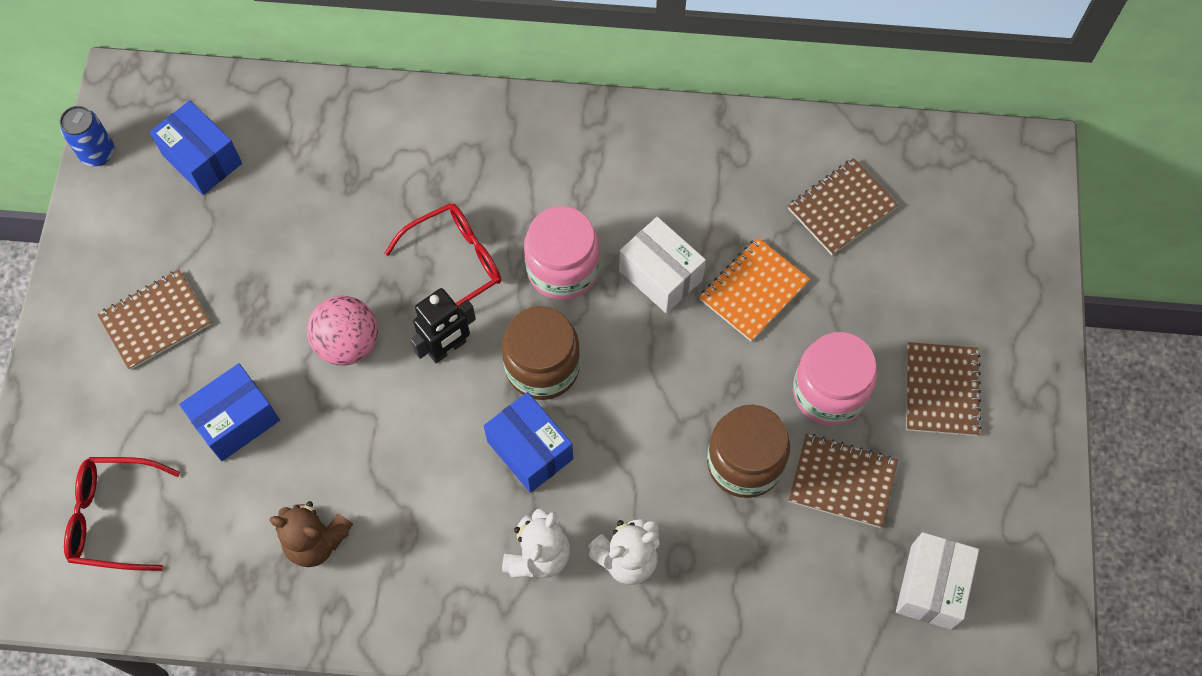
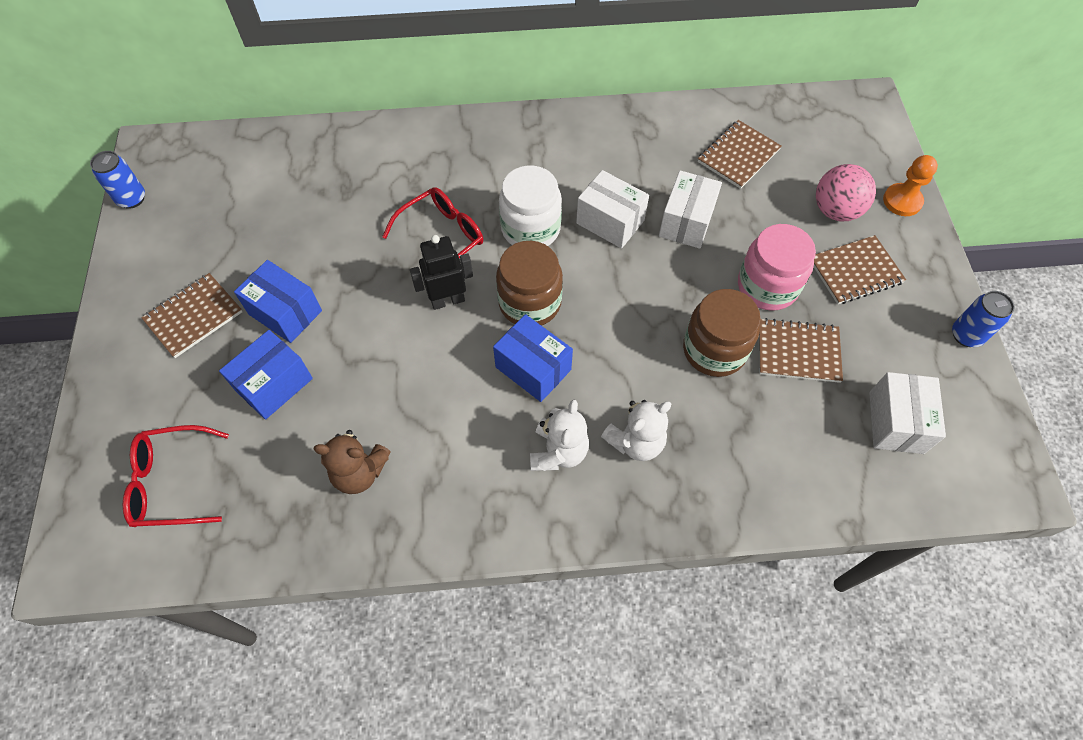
camera: 10 degrees left, 5 degrees down
blue box [150,100,242,195] -> blue box moved to [234,260,322,343]
pink ball [307,296,378,366] -> pink ball moved to [816,164,876,221]
black robot [410,288,476,363] -> black robot turned 150 degrees counterclockwise [410,235,473,310]
pink jar [524,206,600,300] -> white jar [499,165,562,246]
orange notebook [699,237,810,342] -> white box [659,170,722,249]
brown notebook [907,342,981,436] -> brown notebook turned 75 degrees clockwise [814,235,906,304]
none -> orange pawn [883,155,938,216]
none -> blue can [952,291,1015,347]

